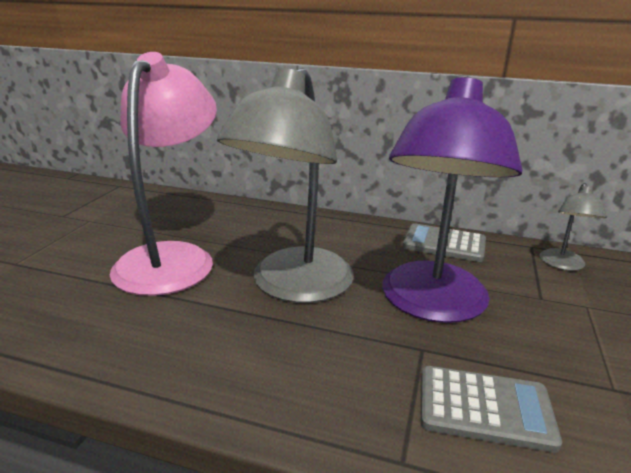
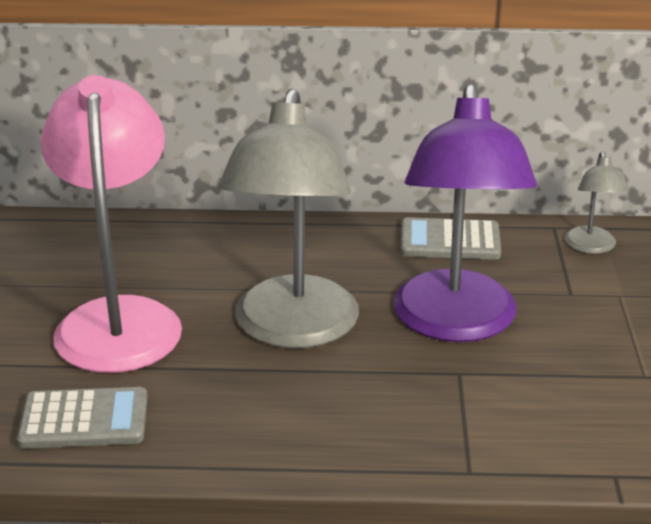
camera: 15 degrees left, 5 degrees up
grey calculator [421,366,562,453] -> grey calculator moved to [17,387,148,449]

